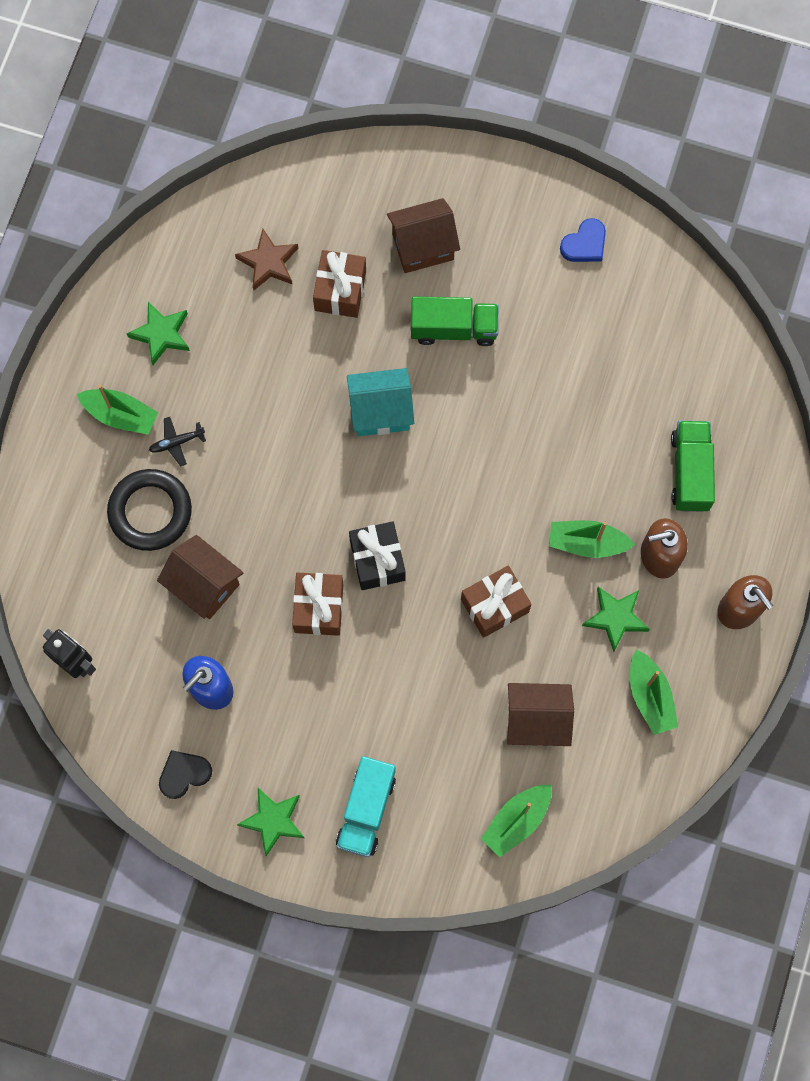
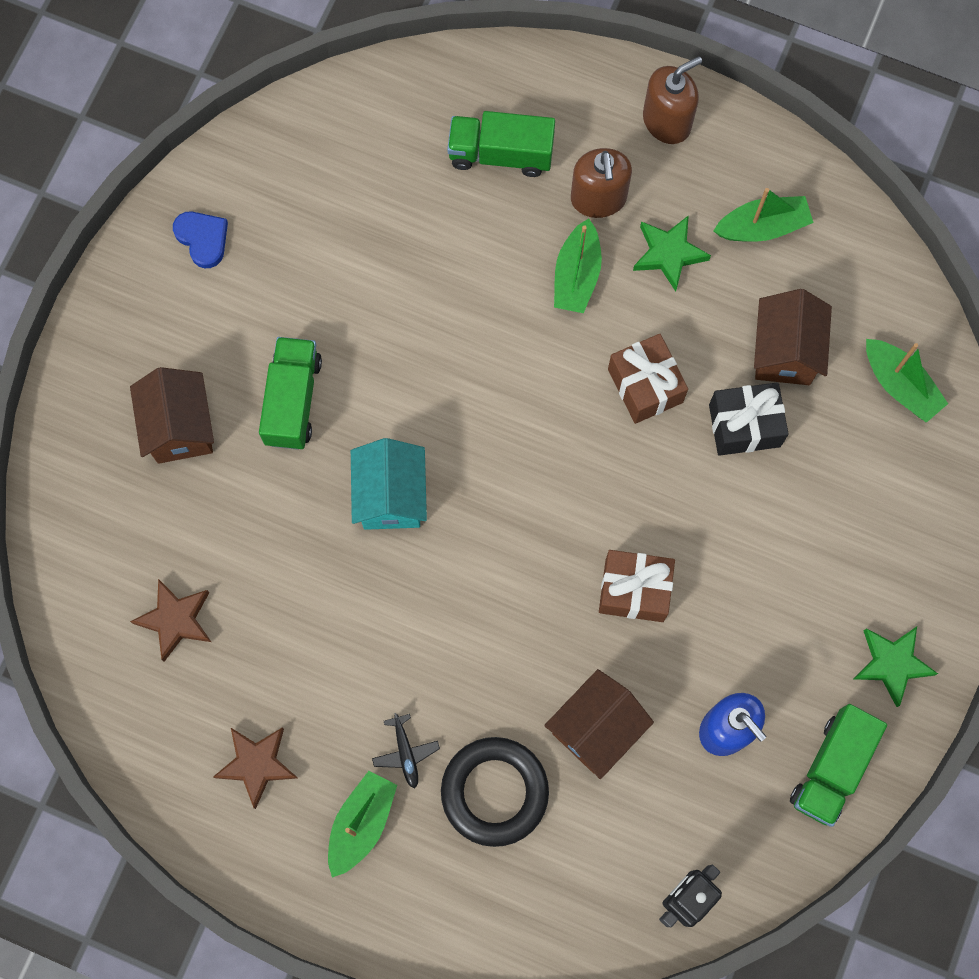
camera: 85 degrees left, 0 degrees up
green star [126,302,190,365] -> brown star [213,728,298,809]
black heart [159,750,212,799] -> green truck [790,704,887,827]
brown gift [313,250,366,318] -> none
turquoise truck [336,756,396,857] -> none
black gift [349,521,406,590] -> black gift moved to [709,382,789,456]

